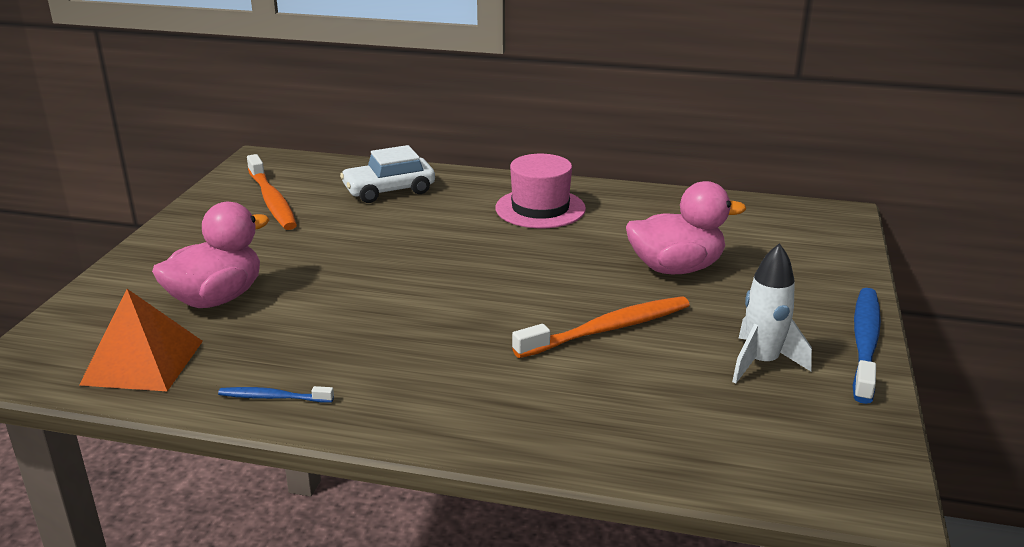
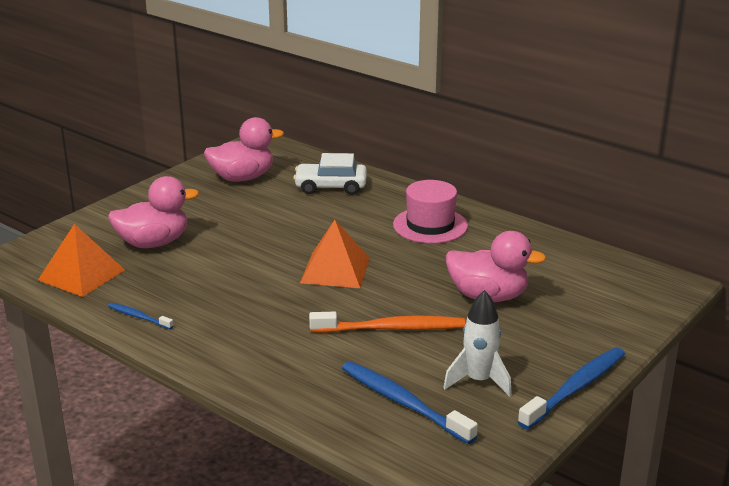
camera: 25 degrees right, 0 degrees up
orange toothbrush [247,154,297,230] -> pink duck [204,117,284,182]
none -> orange pyramid [300,220,370,288]
none -> blue toothbrush [342,361,478,444]

